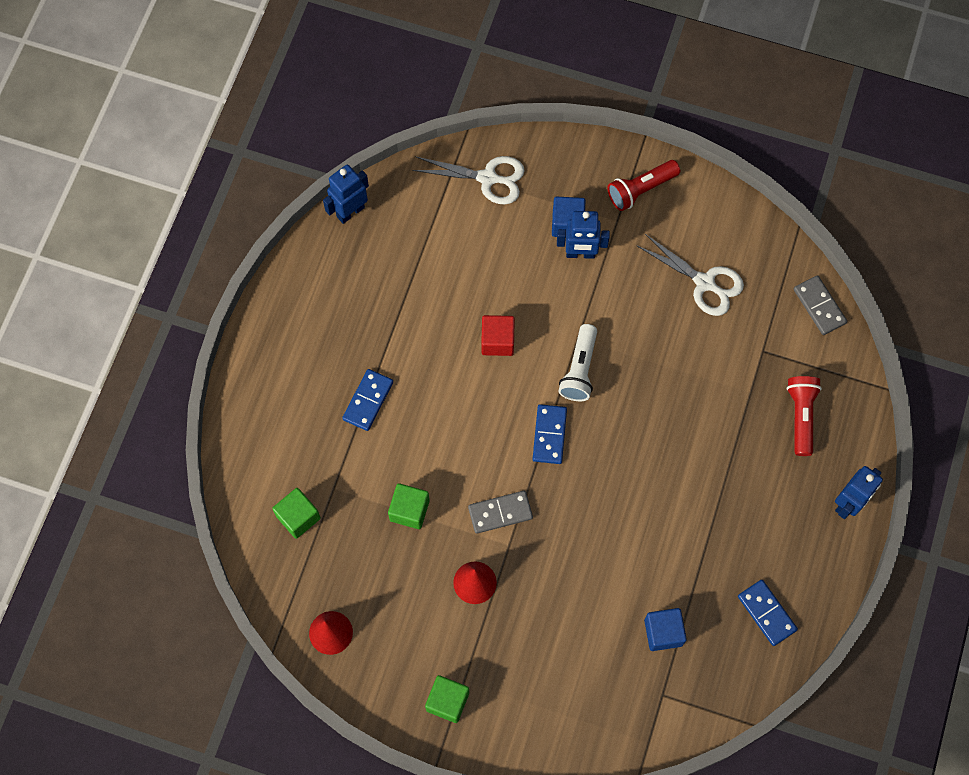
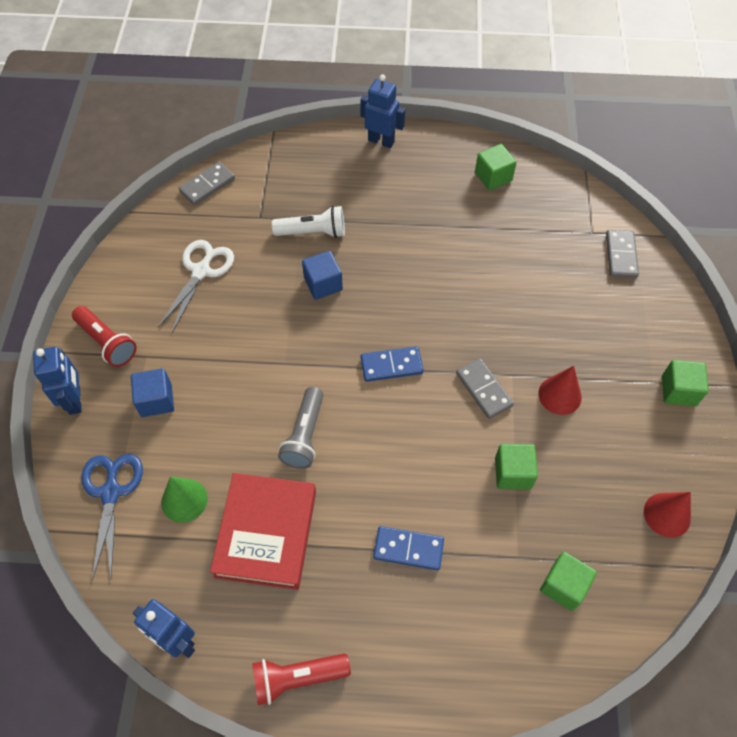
camera: 105 degrees left, 10 degrees down
white scissors [412,156,525,204] -> blue scissors [81,454,143,581]
red cube [481,315,515,356] -> grey flashlight [278,387,323,469]
blue robot [557,211,610,259] -> blue robot moved to [33,347,82,415]
white flashlight [558,324,597,401] -> white flashlight moved to [272,206,345,238]
blue cube [644,608,687,651] -> blue cube moved to [302,251,343,300]
blue domino [738,580,798,646] -> green cube [475,144,517,191]
red flashlight [786,376,822,456] -> red flashlight moved to [252,653,351,705]
none -> green cone [161,477,208,523]
none -> red book [210,473,316,590]
none -> grey domino [606,230,639,278]

